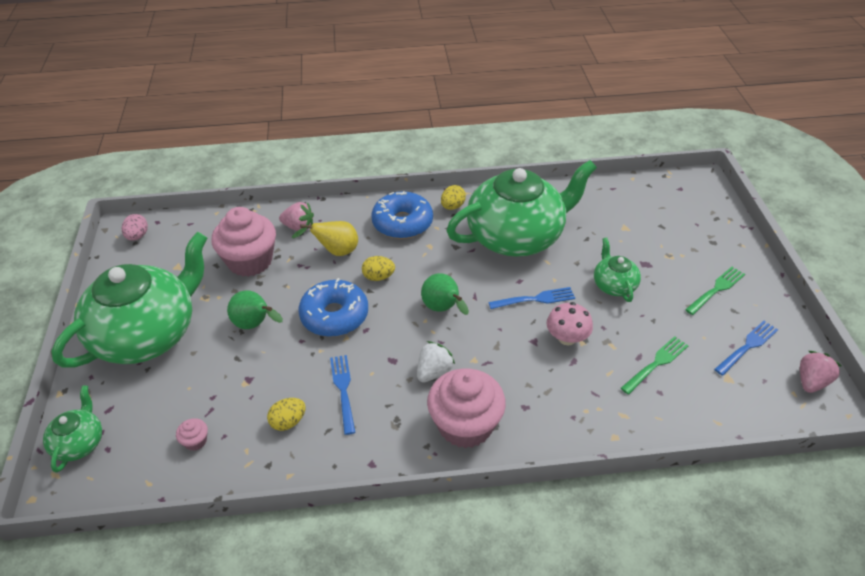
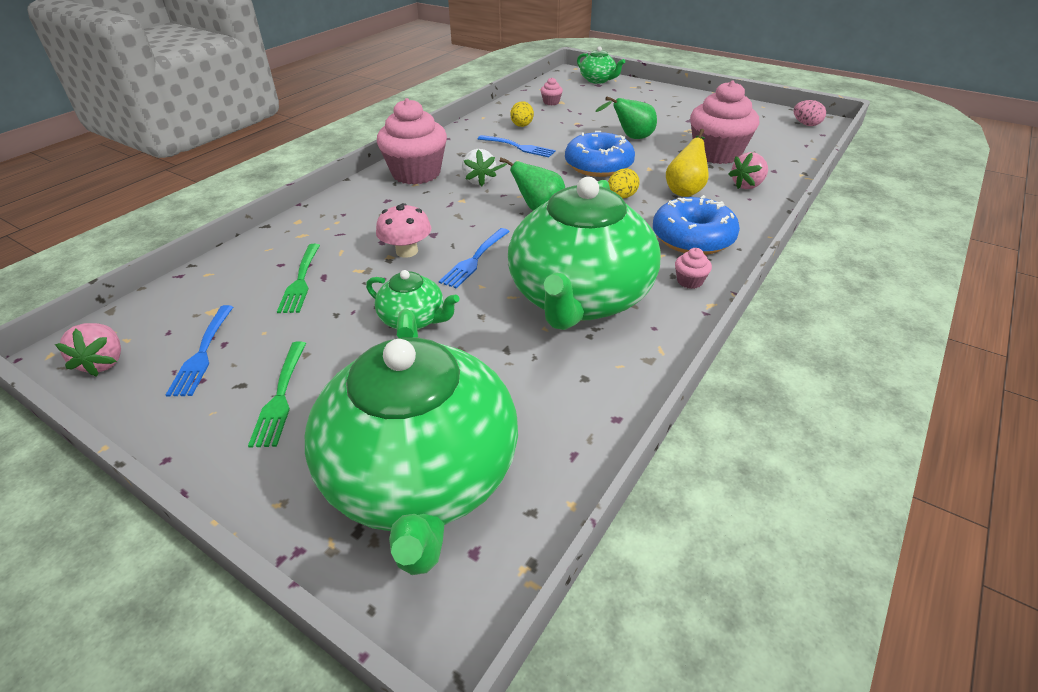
camera: 130 degrees right, 5 degrees down
green teapot [51,232,207,368] -> green teapot moved to [305,309,518,575]
yellow egg [441,185,466,210] -> pink cupcake [675,248,712,289]

